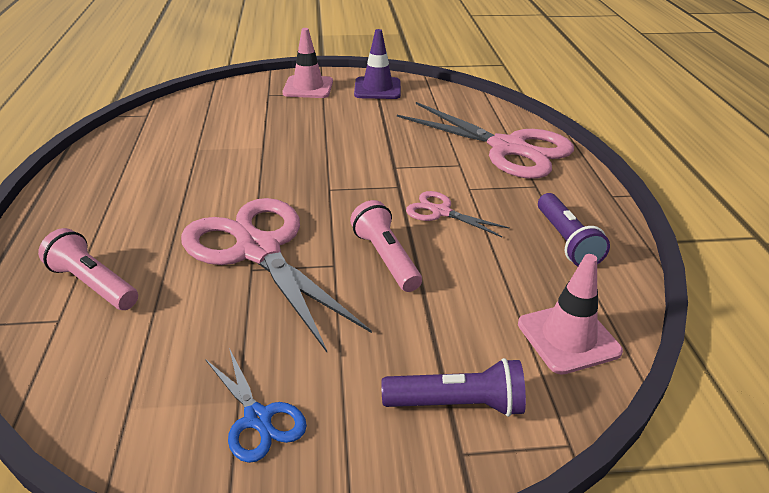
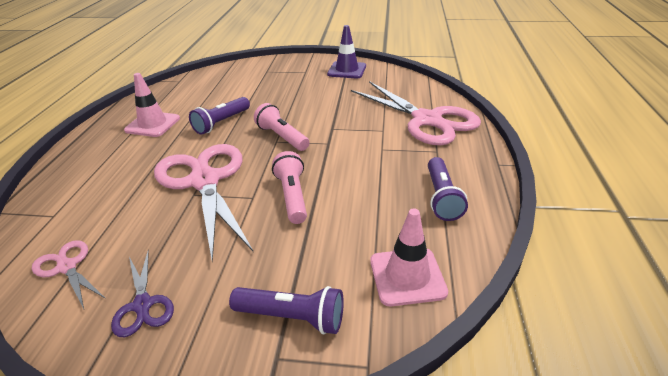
camera: 15 degrees right, 0 degrees up
pink flashlight [38,228,138,310] -> pink flashlight moved to [254,103,310,151]
blue scissors [205,348,307,463] -> purple scissors [111,250,174,337]
pink traffic cone [282,28,333,98] -> pink traffic cone moved to [124,73,180,137]
pink scissors [406,191,510,237] -> pink scissors moved to [32,240,106,309]
none -> purple flashlight [189,97,250,135]

